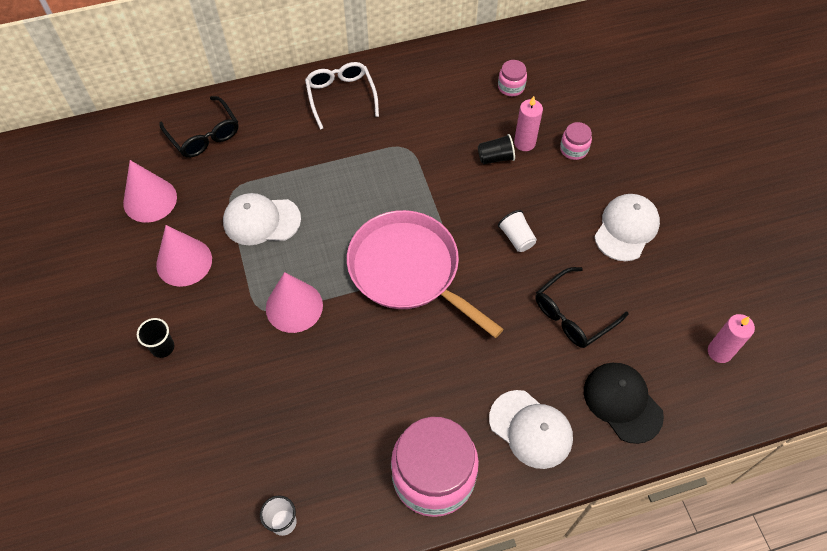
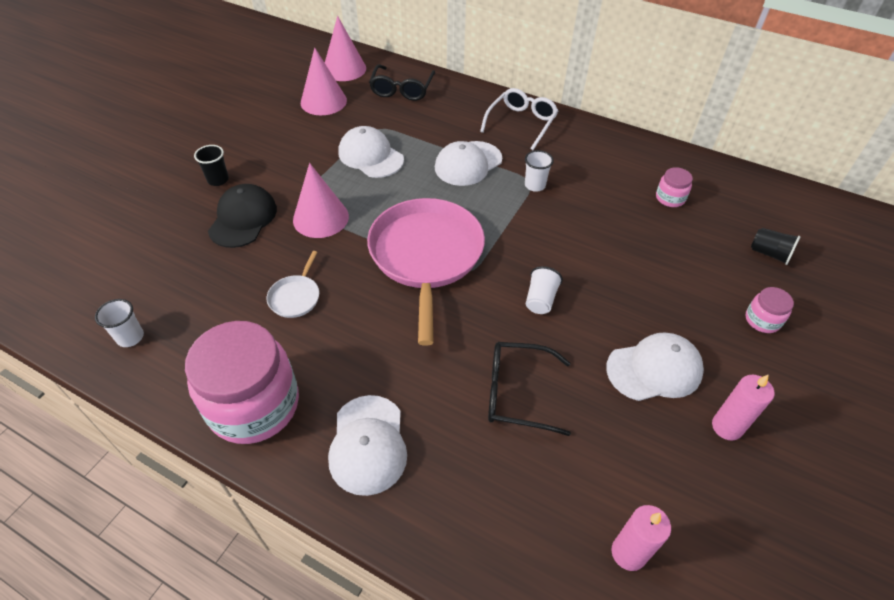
camera: 45 degrees right, 10 degrees down
pink cone [156,225,212,287] -> pink cone moved to [325,16,366,81]
black cup [478,134,515,164] -> black cup moved to [751,228,800,265]
pink candle [514,96,543,151] -> pink candle moved to [712,374,775,440]
pink jar [560,122,592,160] -> pink jar moved to [745,287,794,333]
black cap [584,363,664,444] -> black cap moved to [208,184,277,248]
none -> white pan [267,251,319,318]
none -> white cap [435,141,502,186]
none -> white cup [525,150,554,192]

